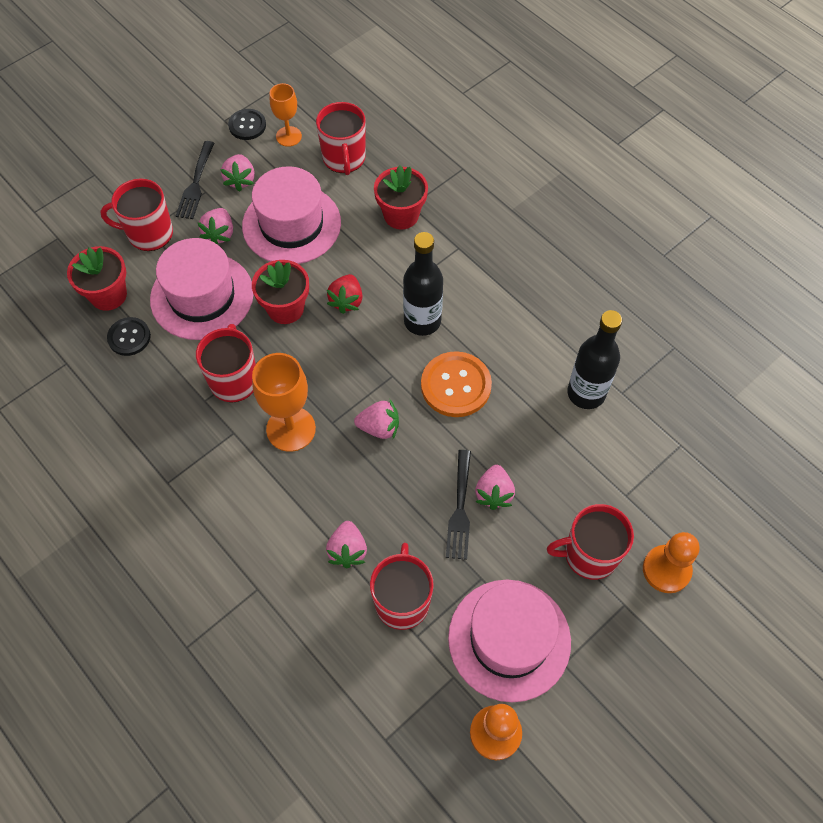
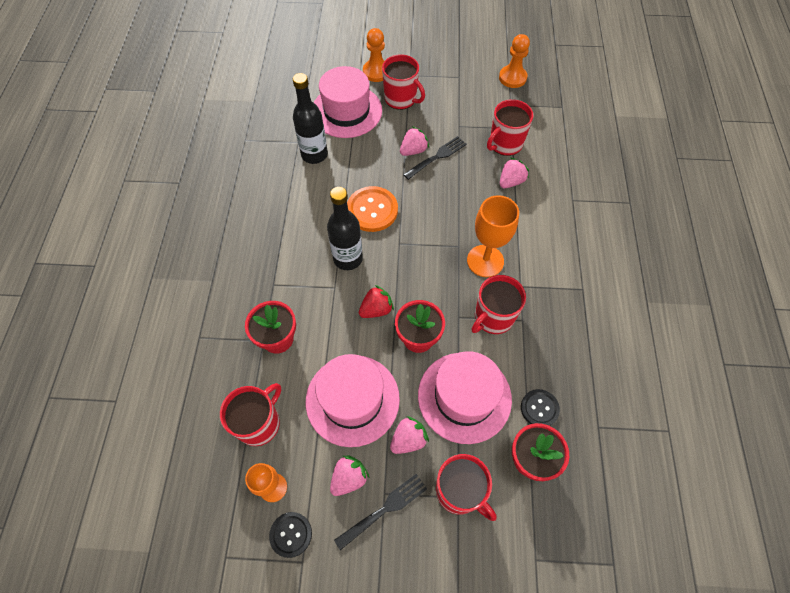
camera: 135 degrees left, 0 degrees up
pink strawberry [354,400,399,439] -> none
pink hat [448,580,571,702] -> pink hat moved to [314,66,382,138]

